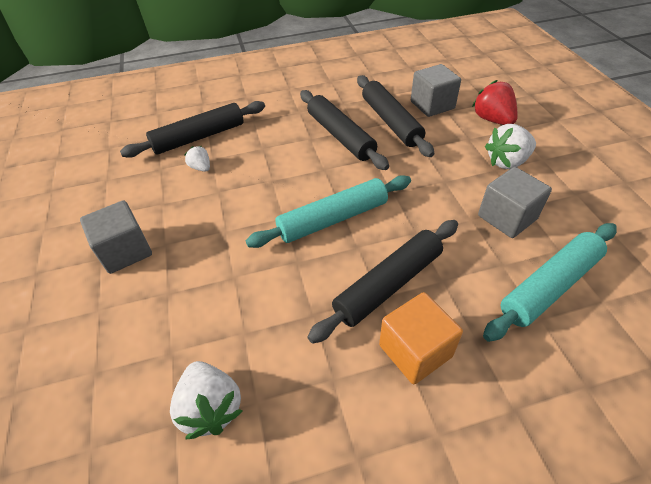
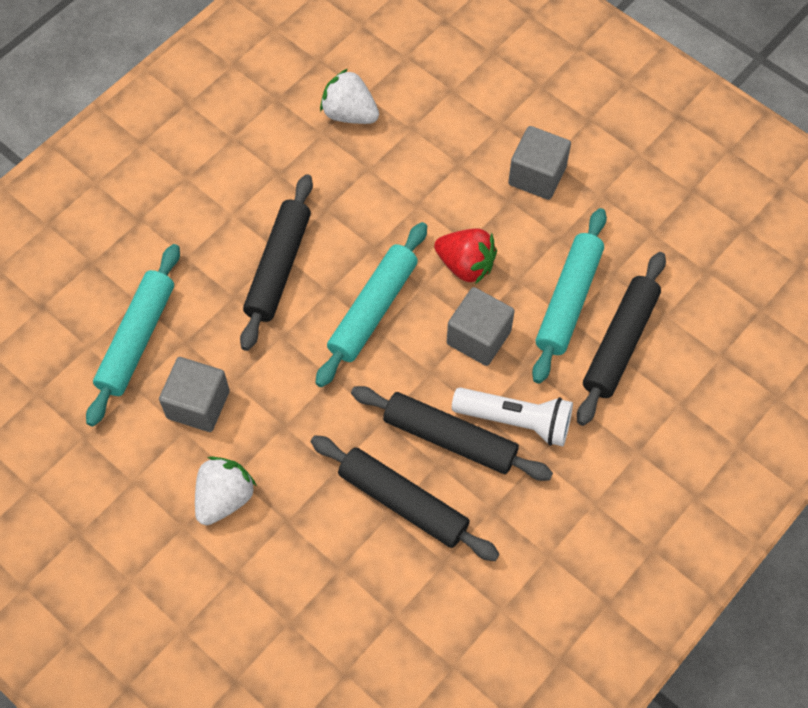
camera: 145 degrees right, 15 degrees up
white strawberry [184,146,210,172] -> turquoise rolling pin [532,208,607,384]
orange cube [379,292,463,384] -> none
grey cube [411,64,461,117] -> grey cube moved to [447,287,515,366]
red strawberry [472,80,518,125] -> red strawberry moved to [434,228,497,284]
none -> white flashlight [452,387,573,446]

